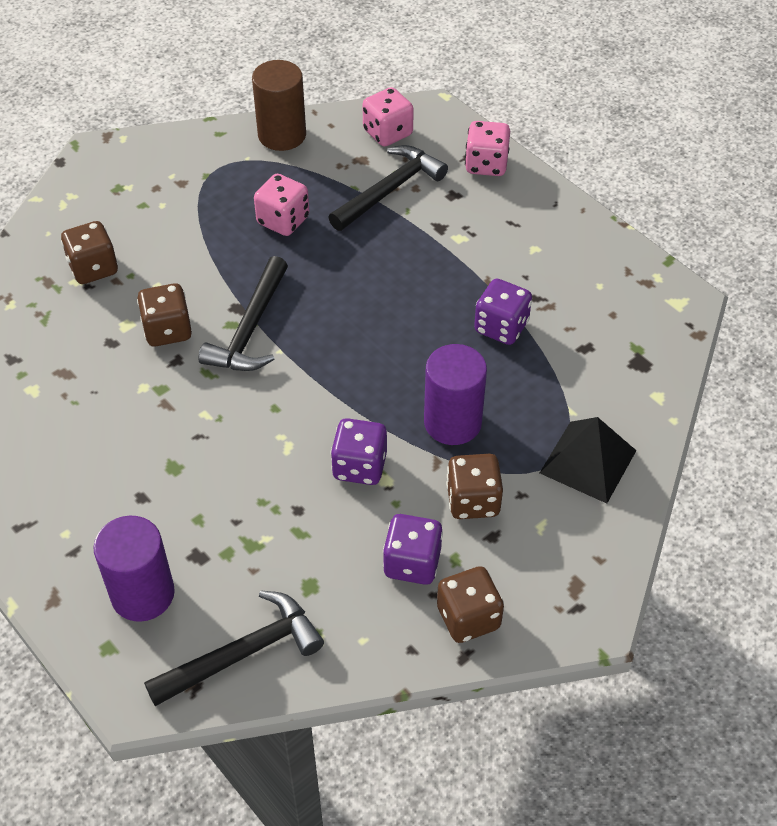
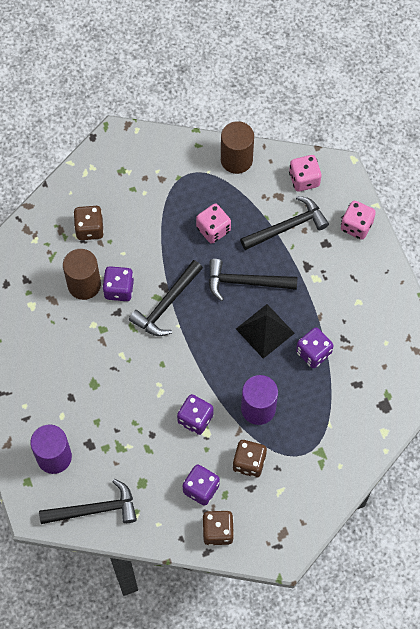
camera: 20 degrees right, 15 degrees up
brown dice [137,283,192,347] -> purple dice [102,266,134,301]
black pyramid [540,417,637,504] -> black pyramid moved to [236,304,295,359]
none -> brown cylinder [63,249,101,300]
none -> black hammer [209,259,297,301]

